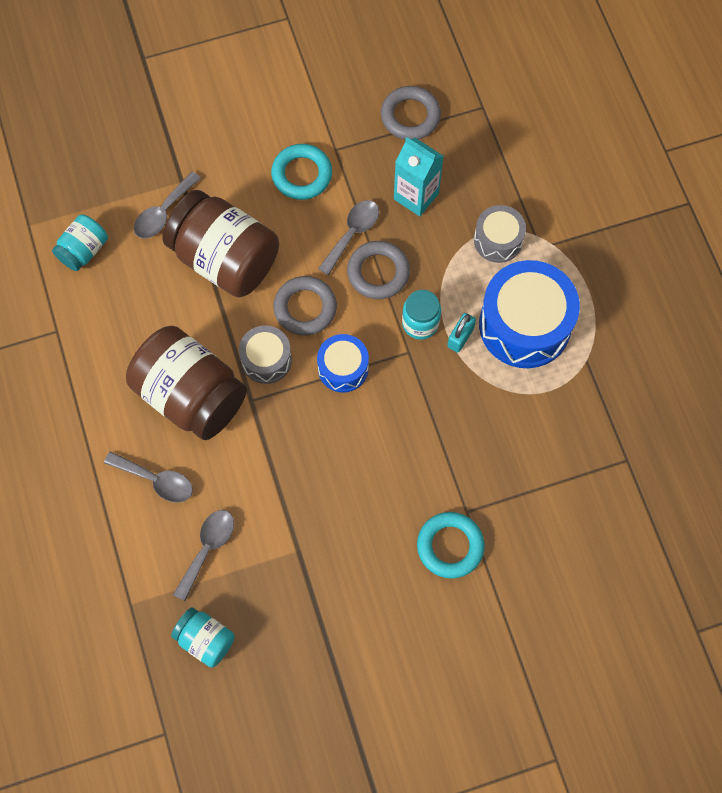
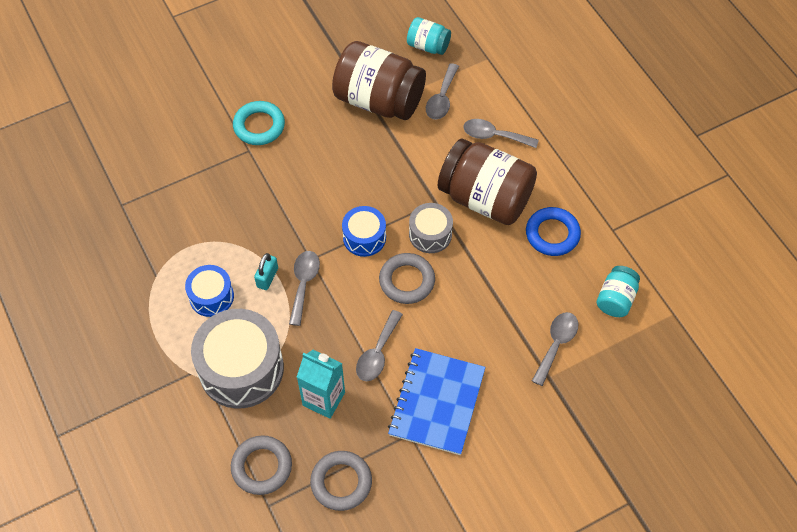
camera: 170 degrees right, 10 degrees down
brown jar [163,190,279,297] -> brown jar moved to [332,41,426,120]
turquoise ring [271,144,332,200] -> blue notebook [388,348,485,455]
grey ring [347,241,410,299] -> grey ring moved to [231,435,292,495]
turquoise jar [402,290,441,340] -> grey spoon [289,251,320,326]
grey drum [474,205,526,263] -> grey drum [191,309,284,408], size x1.84
blue drum [479,260,580,368] -> blue drum [185,265,234,317], size x0.54
none -> blue ring [526,207,581,256]

